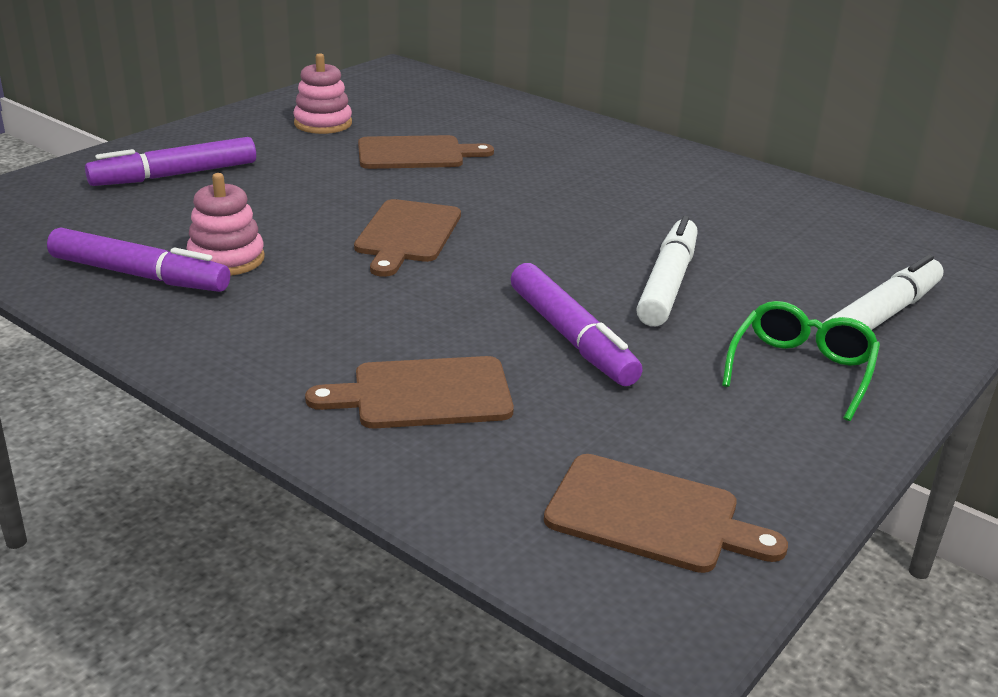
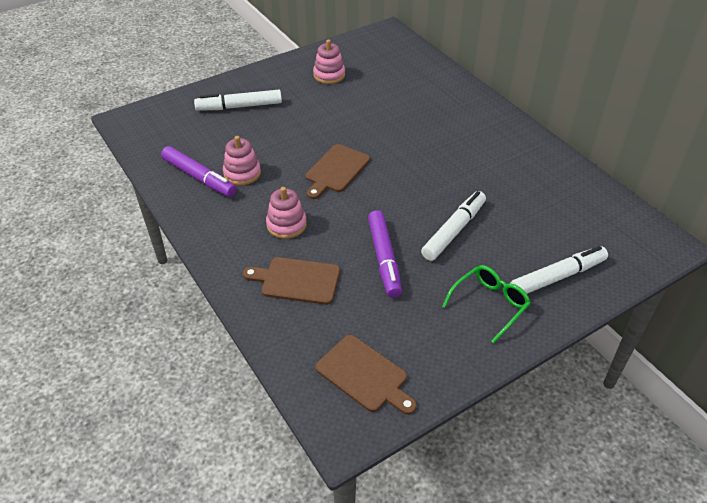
camera: 20 degrees right, 15 degrees up
purple marker [85,137,256,186] -> white marker [194,90,282,111]
brown cutting board [358,135,494,169] -> none
none -> pink stacking toy [266,187,307,239]

